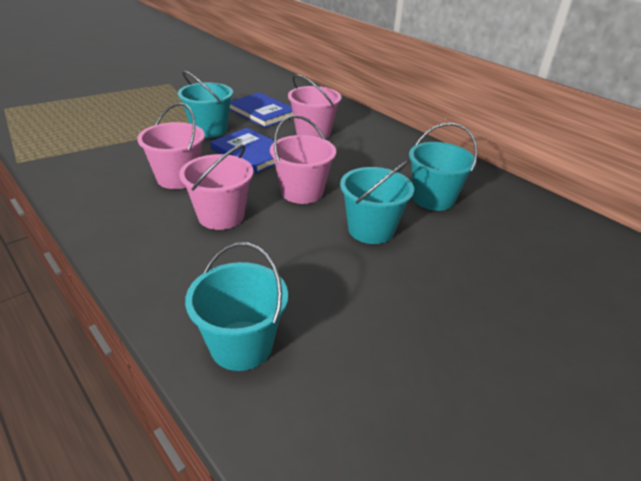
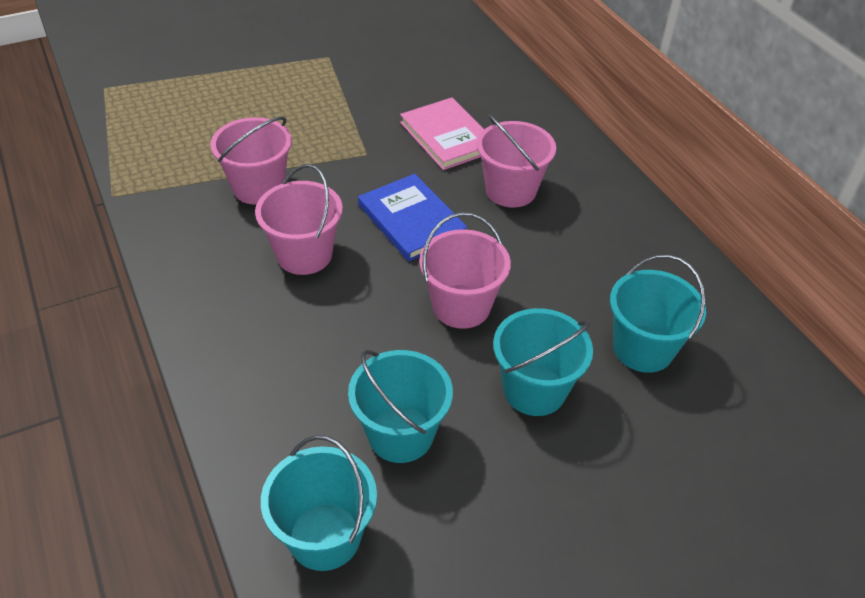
camera: 15 degrees right, 10 degrees up
turquoise bucket [178,70,233,138] -> turquoise bucket moved to [348,350,453,463]
pink bucket [179,145,254,230] -> pink bucket moved to [211,117,292,205]
blue book [229,92,293,128] -> pink book [400,98,484,170]

